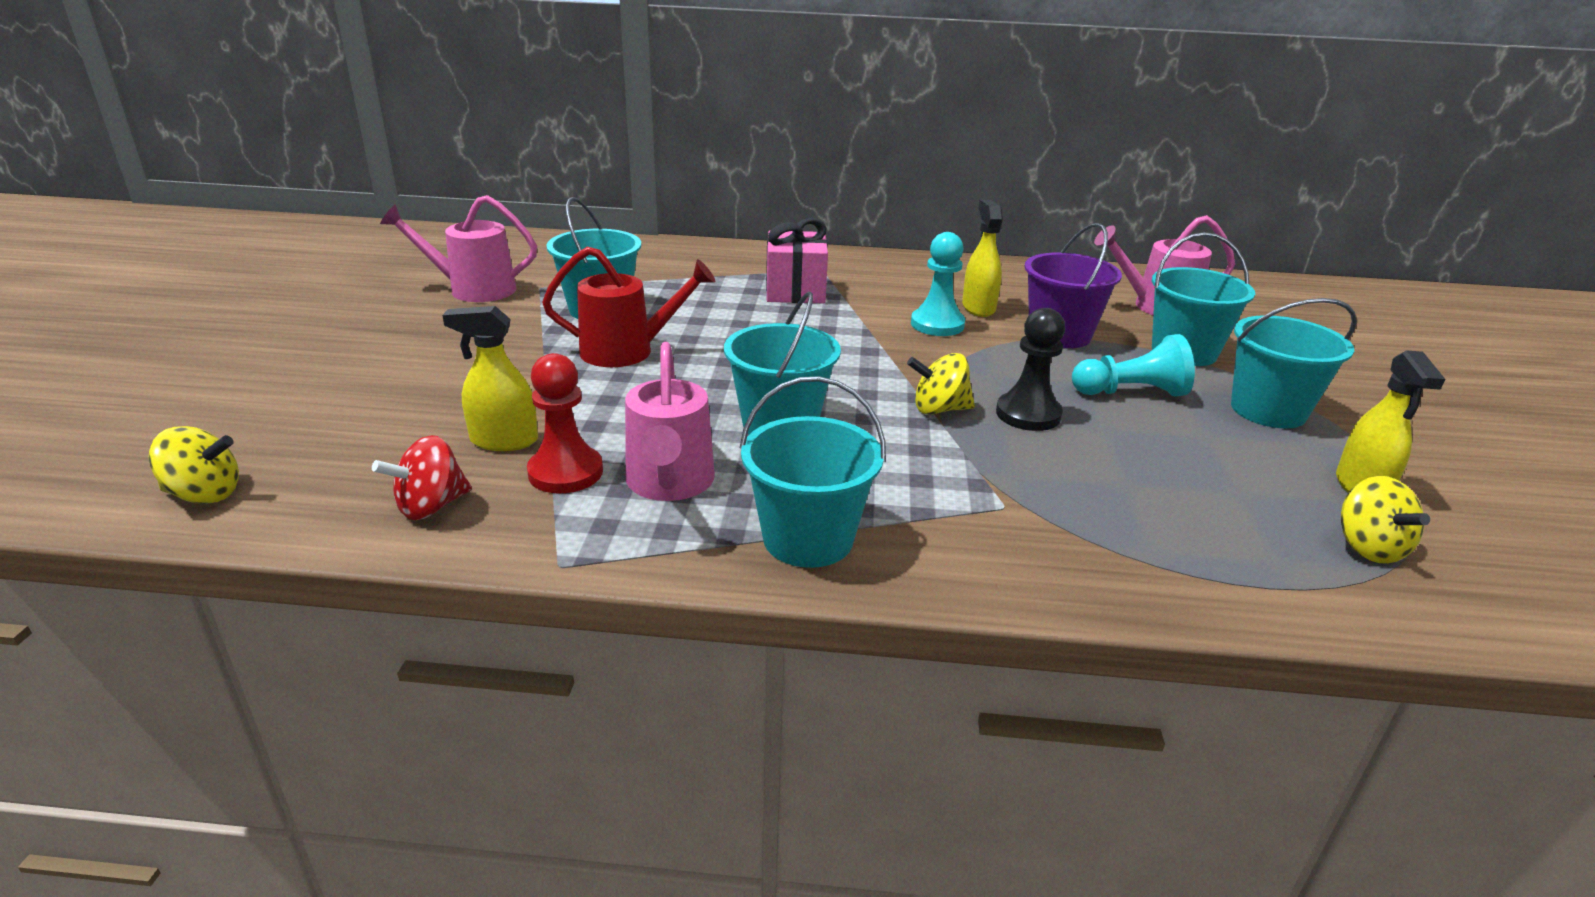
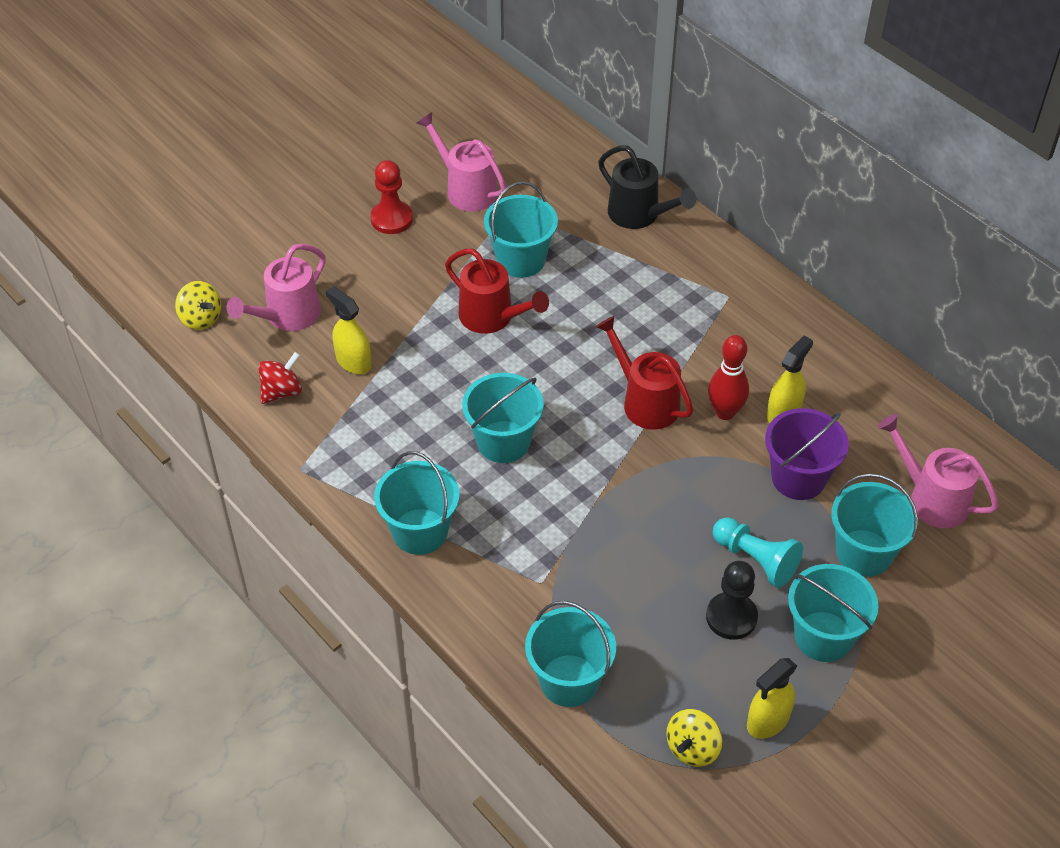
camera: 45 degrees right, 20 degrees up
red spinning top [372,435,472,520] -> red spinning top turned 135 degrees clockwise [258,352,302,404]
red pawn [527,353,603,493] -> red pawn moved to [370,160,413,234]
pink watering can [625,342,715,501] -> pink watering can moved to [227,244,326,331]
pink gift [766,218,828,303] -> none
yellow spinning top [907,353,975,415] -> none
turquoise pawn [911,232,965,336] -> red bowling pin [708,335,749,420]
black pawn [996,308,1065,431] -> black pawn moved to [706,561,758,640]
none -> turquoise bucket [525,601,616,707]
none -> red watering can [596,316,693,430]
none -> black watering can [598,146,696,229]

